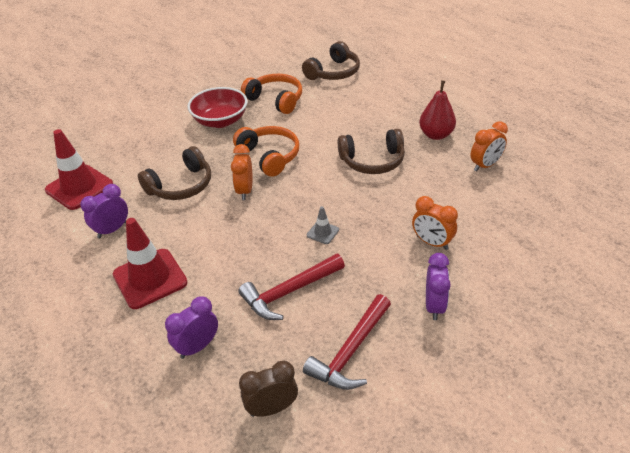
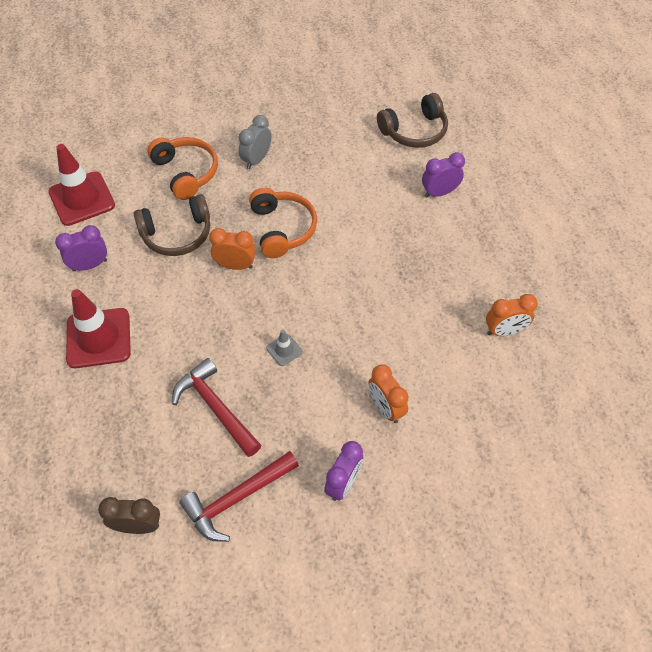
camera: 20 degrees right, 15 degrees up
purple clock [165,296,218,359] -> purple clock moved to [422,152,465,198]
red bowl [187,87,248,128] -> grey clock [239,115,271,169]
orange clock [231,144,252,200] -> orange clock turned 75 degrees clockwise [209,228,256,270]
red hammer [238,253,345,320] -> red hammer turned 60 degrees clockwise [172,358,261,457]
orange headphones [241,74,302,114] -> orange headphones moved to [147,137,218,200]
brown headphones [338,129,405,174] -> none
red pear [419,80,456,140] -> none

